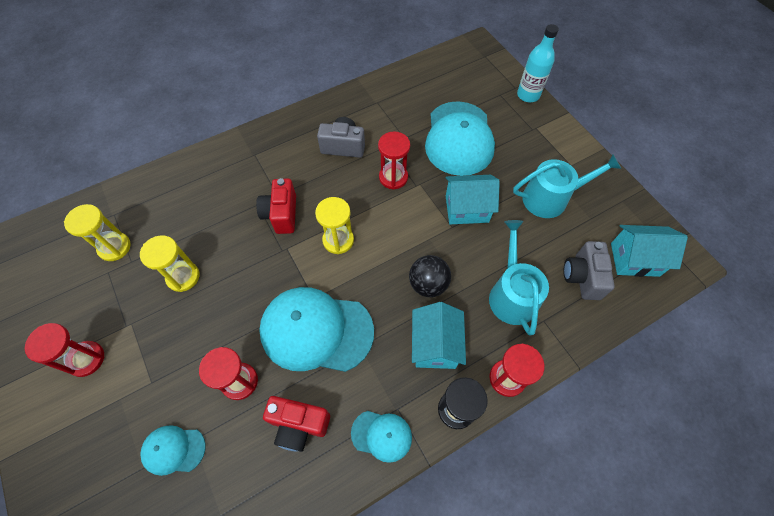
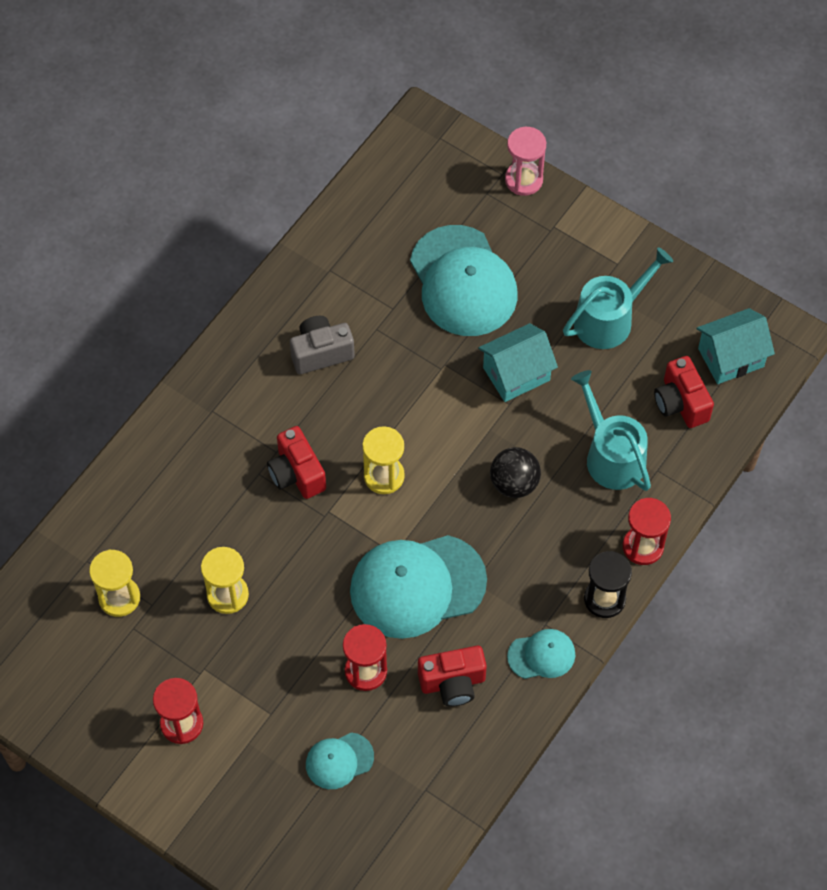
camera: 25 degrees left, 0 degrees up
red hourglass [378,131,410,190] -> none
turquoise house [412,302,466,369] -> none
turquoise bottle [517,24,559,102] -> pink hourglass [505,127,546,196]
grey camera [563,241,615,300] -> red camera [654,356,714,428]

